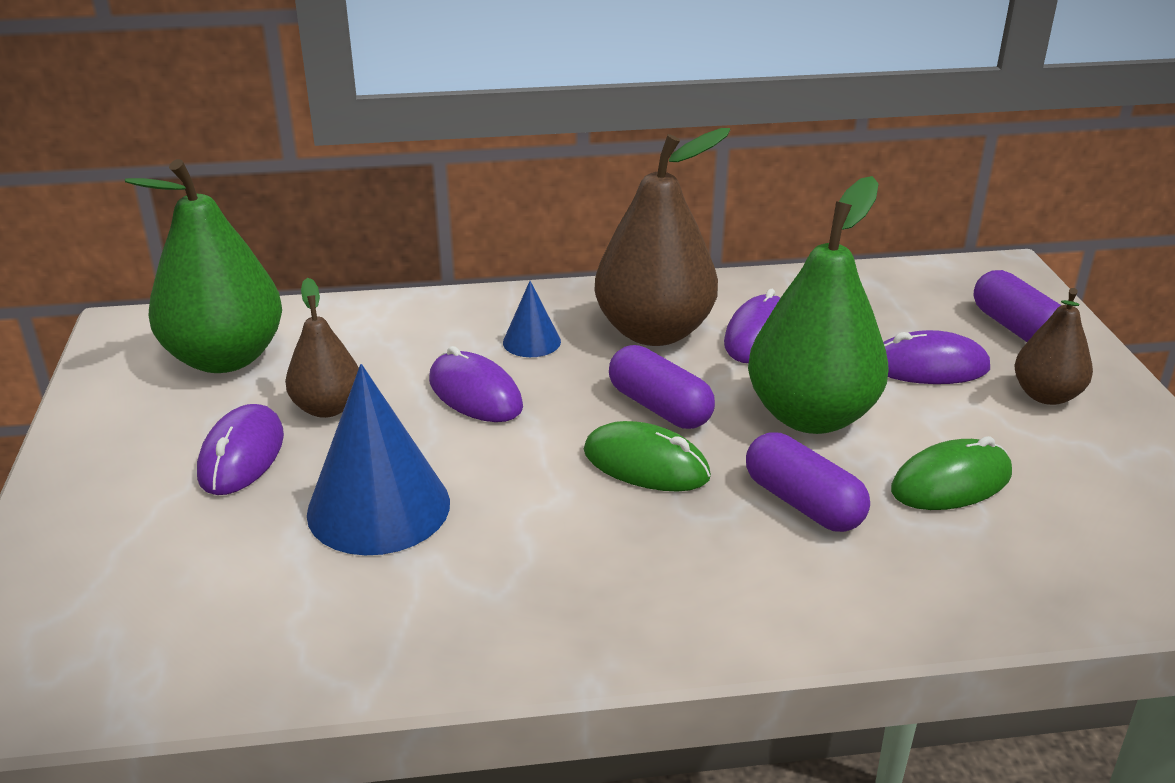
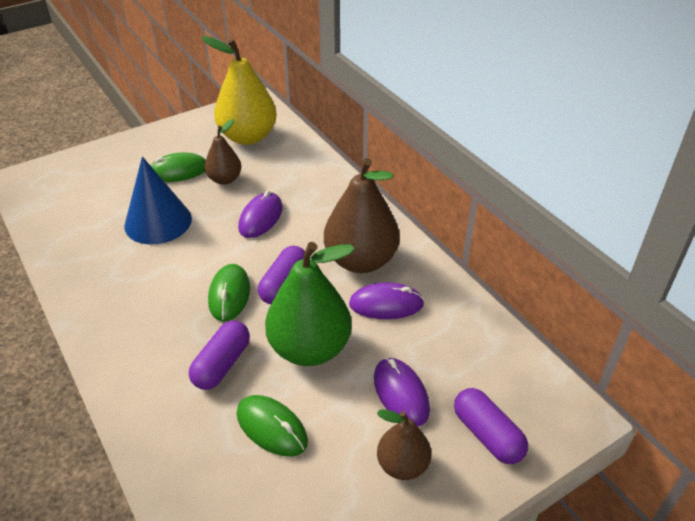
camera: 65 degrees right, 10 degrees up
green pear [125,159,282,373] -> yellow pear [202,36,277,145]
purple mouse [197,404,284,495] -> green mouse [150,153,206,182]
blue cone [503,281,561,357] -> none
purple capsule [973,270,1061,342] -> purple capsule turned 75 degrees counterclockwise [454,388,528,464]

